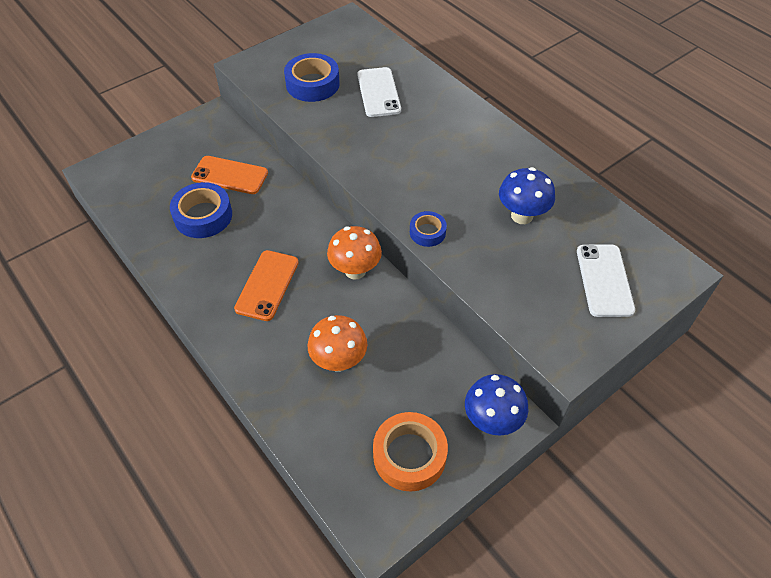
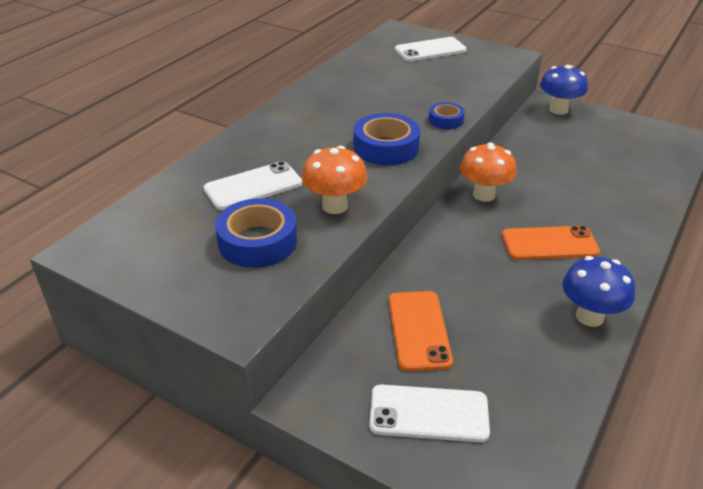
camera: 110 degrees left, 15 degrees down
blue tape [170,182,232,238] -> blue tape moved to [354,113,420,166]
orange mushroom [307,315,368,372] -> orange mushroom moved to [302,146,367,214]
orange tape [373,412,448,491] -> none
blue mushroom [499,167,555,224] -> blue mushroom moved to [563,256,635,327]
none -> white phone [369,384,490,442]

